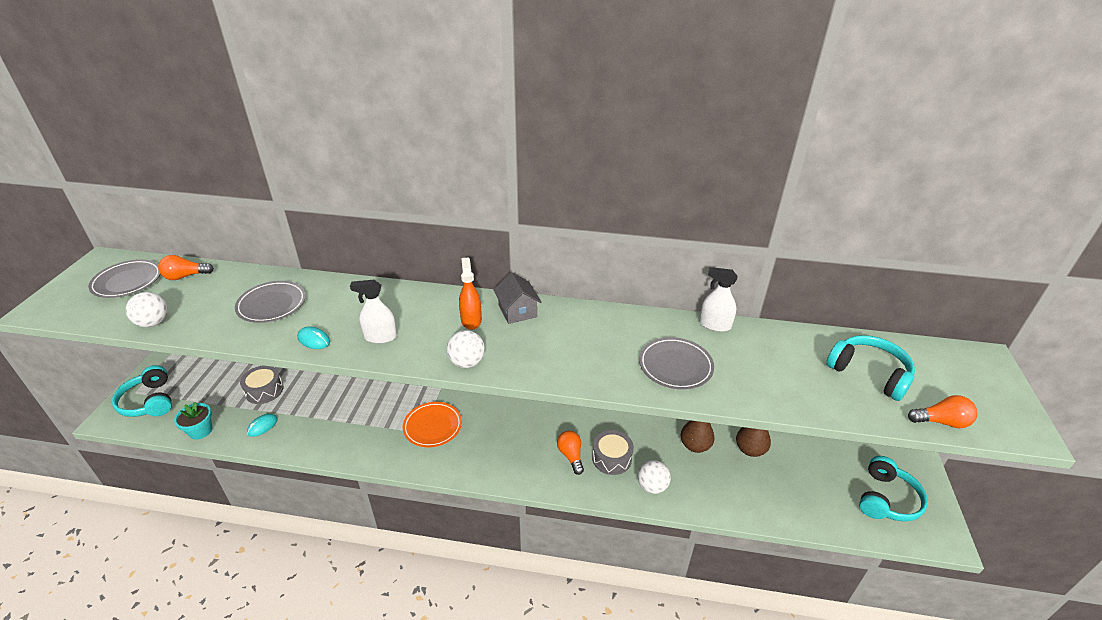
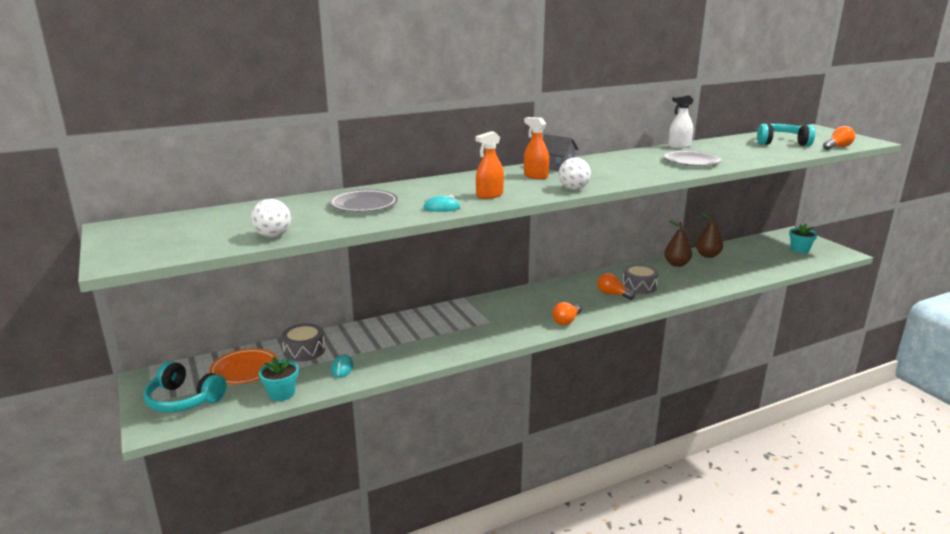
camera: 35 degrees left, 15 degrees down
grey plate [88,259,160,298] -> none
orange light bulb [158,255,214,280] -> orange light bulb moved to [552,302,582,325]
white spray bottle [350,280,397,344] -> orange spray bottle [475,131,504,199]
orange plate [403,402,462,447] -> orange plate moved to [209,348,278,384]
white ball [638,460,671,494] -> none
turquoise headphones [859,456,928,522] -> turquoise flower pot [789,223,818,253]

